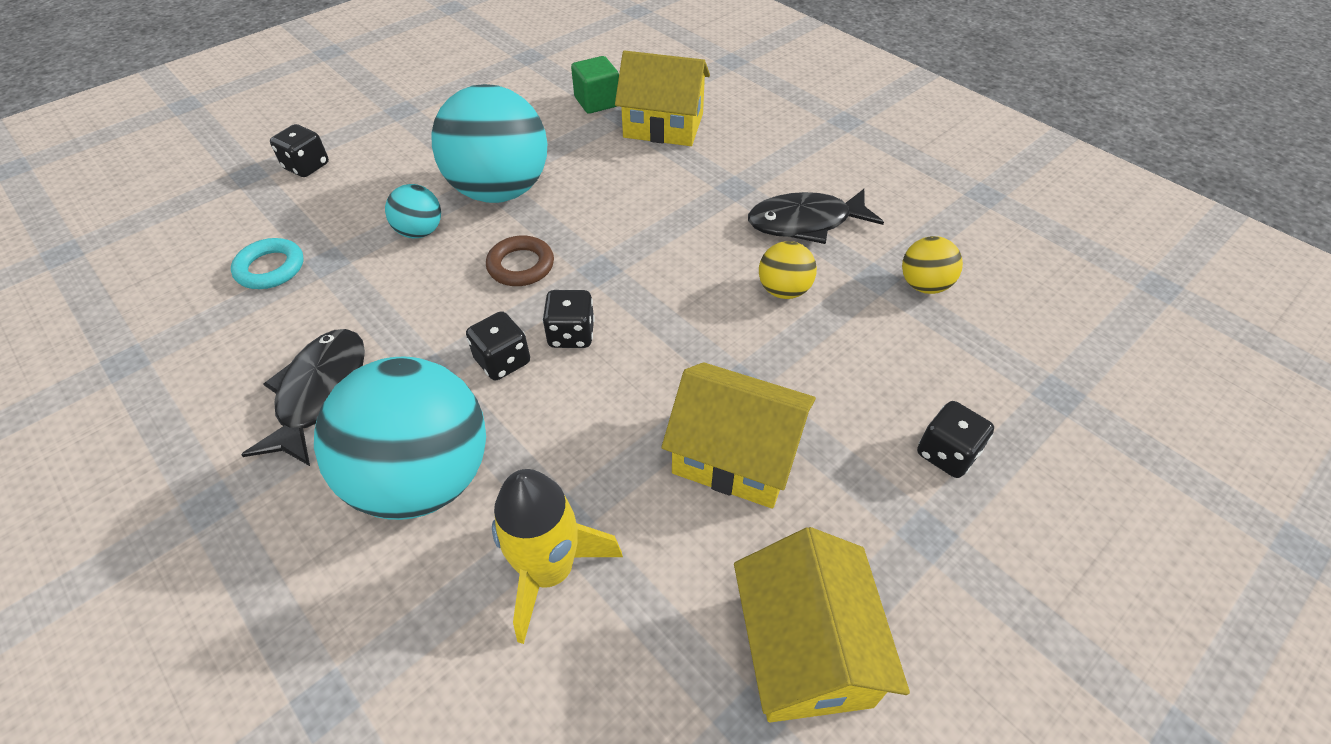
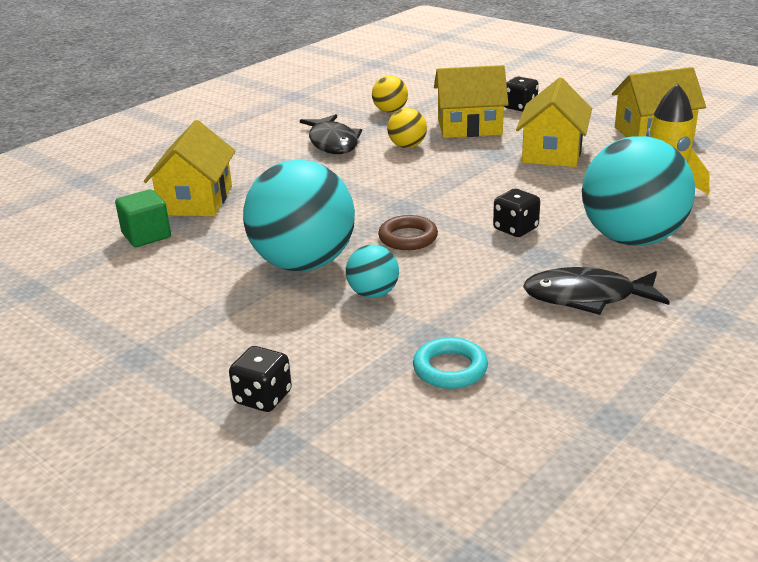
camera: 95 degrees left, 20 degrees down
black dice [542,290,595,348] -> none
none -> yellow house [434,65,509,138]

